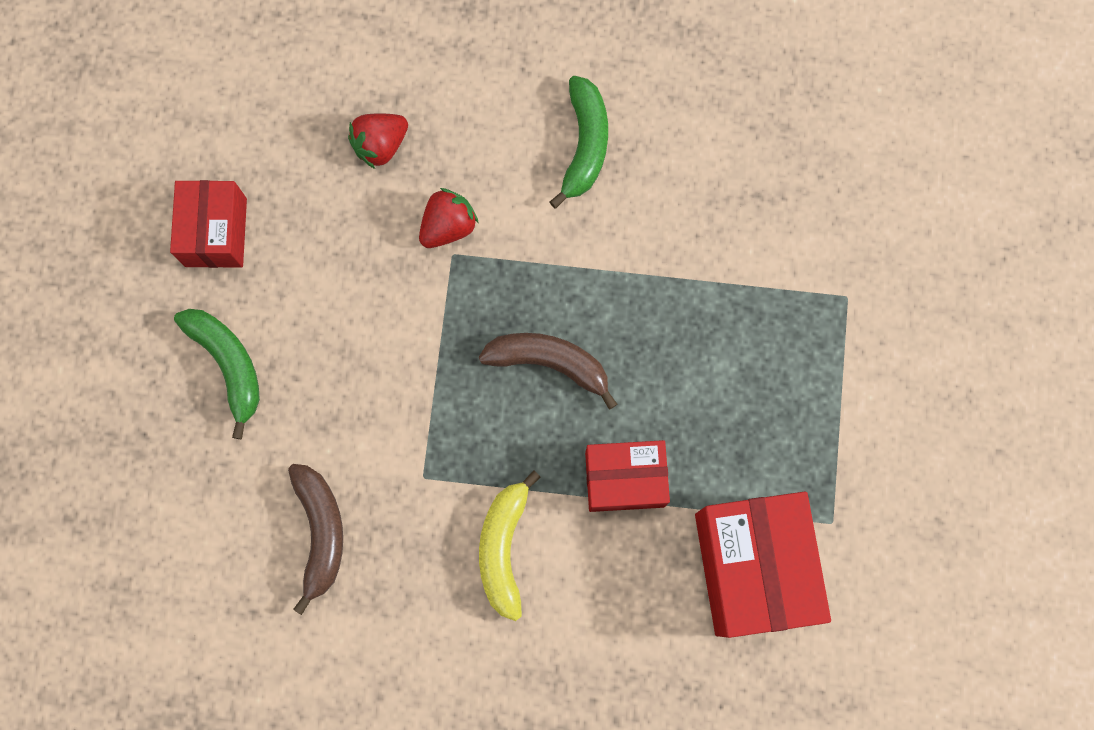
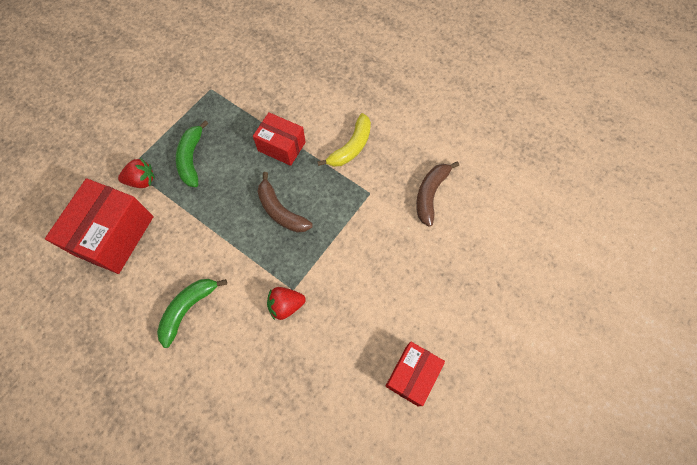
camera: 150 degrees left, 10 degrees down
green banana [174,309,260,439] -> green banana moved to [176,120,208,187]
red strawberry [348,113,408,169] -> red strawberry moved to [118,158,155,188]
red box [695,491,831,638] -> red box moved to [45,178,154,274]

